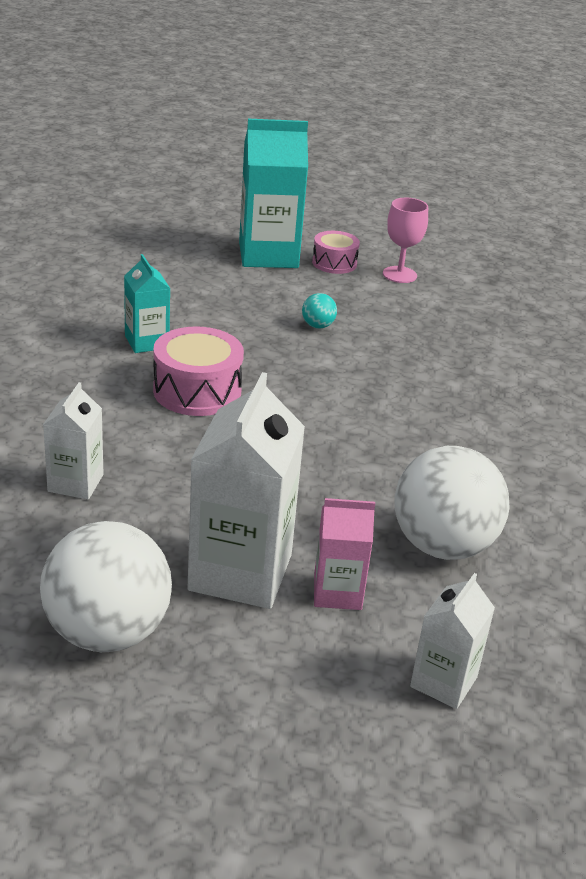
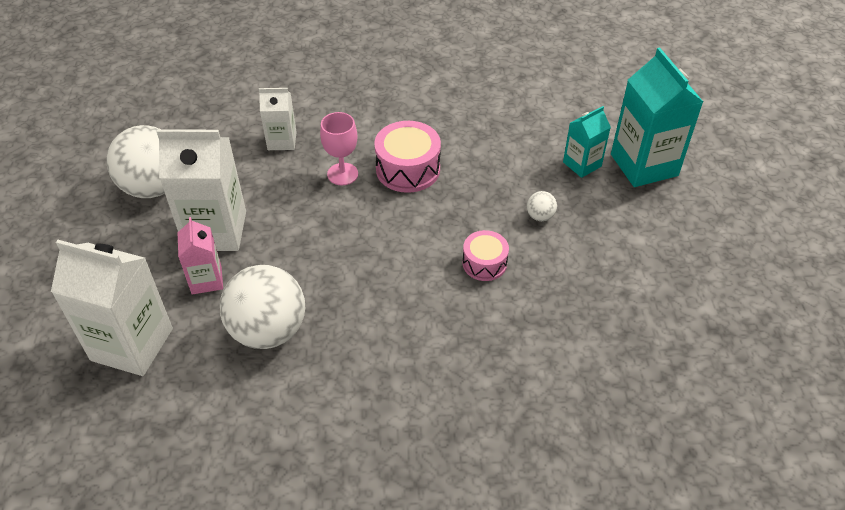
camera: 80 degrees right, 15 degrees up
turquoise carton [124,254,171,353] -> turquoise carton moved to [563,106,611,178]
turquoise ball [302,293,337,328] -> white ball [527,191,557,221]
pink drum [312,231,360,274] -> pink drum moved to [462,230,509,281]
pink goblet [383,198,428,283] -> pink goblet moved to [320,112,358,186]
white carton [410,573,495,709] -> white carton [51,240,173,376], size x1.82

